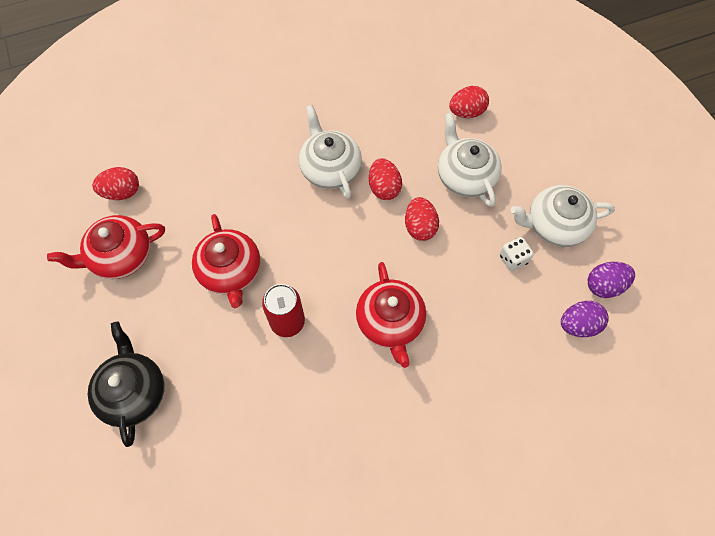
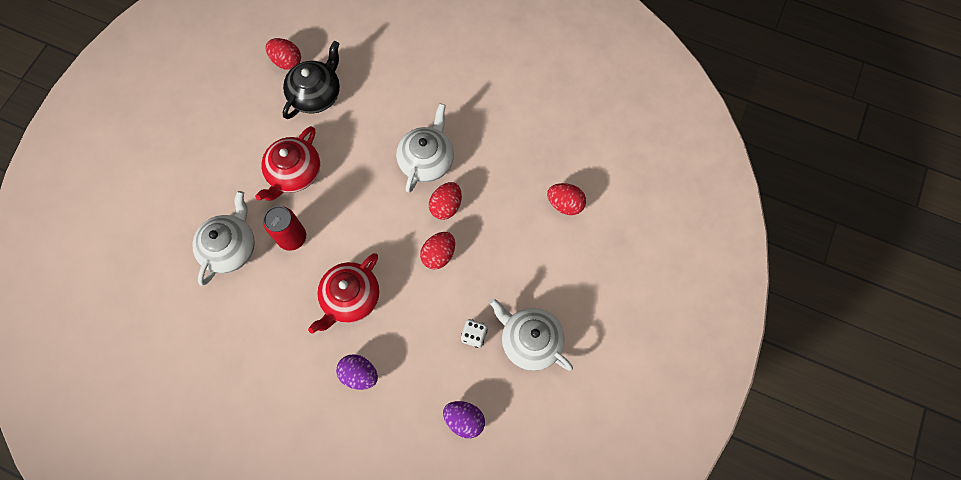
camera: 45 degrees right, 5 degrees up
red teapot [47,215,165,279] -> none
black teapot [88,321,165,447] -> black teapot moved to [283,41,340,119]
white teapot [438,113,502,207] -> white teapot moved to [192,191,255,285]
purple egg [588,262,635,298] -> purple egg moved to [336,354,378,390]

